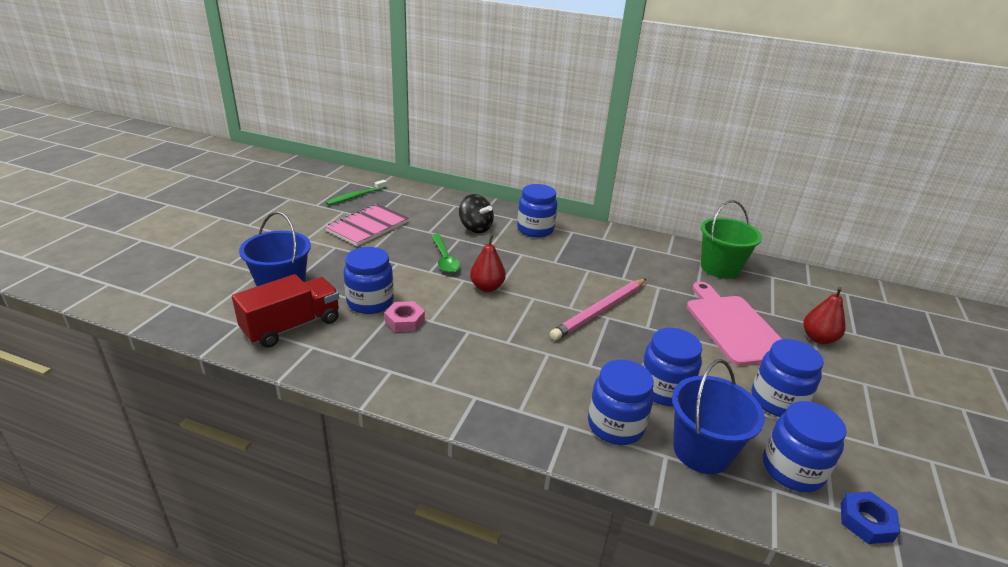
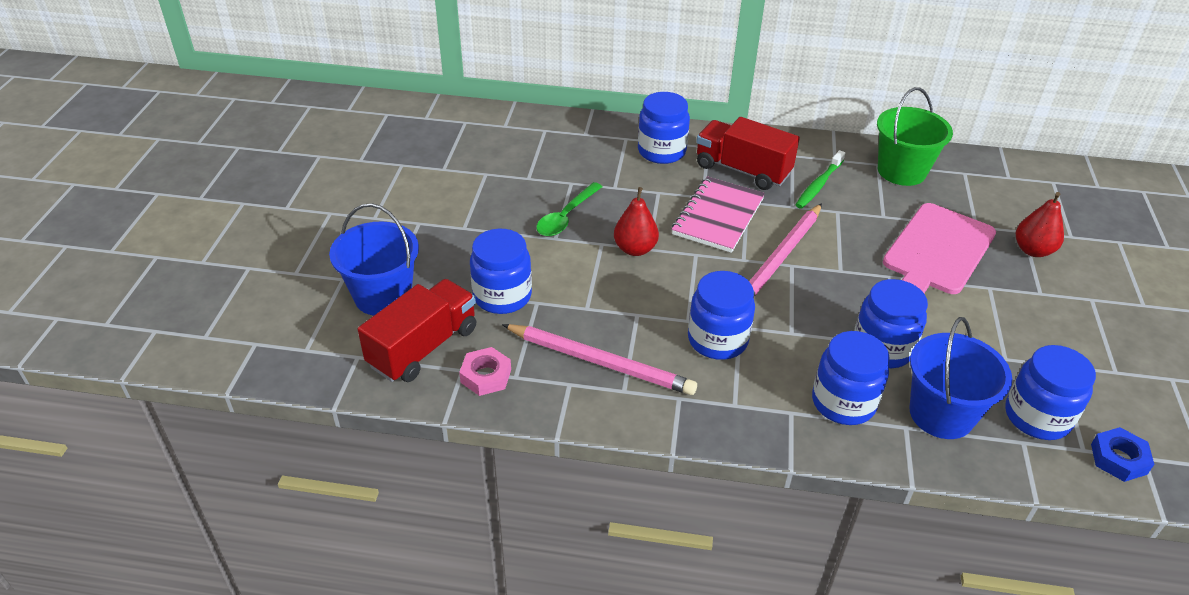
camera: 10 degrees left, 10 degrees up
pink notebook [325,204,409,246] -> pink notebook moved to [672,176,765,253]
green toothbrush [326,180,387,205] -> green toothbrush moved to [796,150,845,209]
pink nut [385,301,425,332] -> pink nut moved to [459,347,511,396]
green spoon [431,234,461,273] -> green spoon turned 60 degrees clockwise [536,182,602,236]
black spinning top [459,194,494,233] -> none
pink cutting board [687,282,782,366] -> pink cutting board turned 120 degrees counterclockwise [883,203,996,294]
blue jar [751,339,824,417] -> blue jar moved to [688,271,755,360]
none -> pink pencil [502,324,697,395]
none -> red truck [696,117,800,190]

